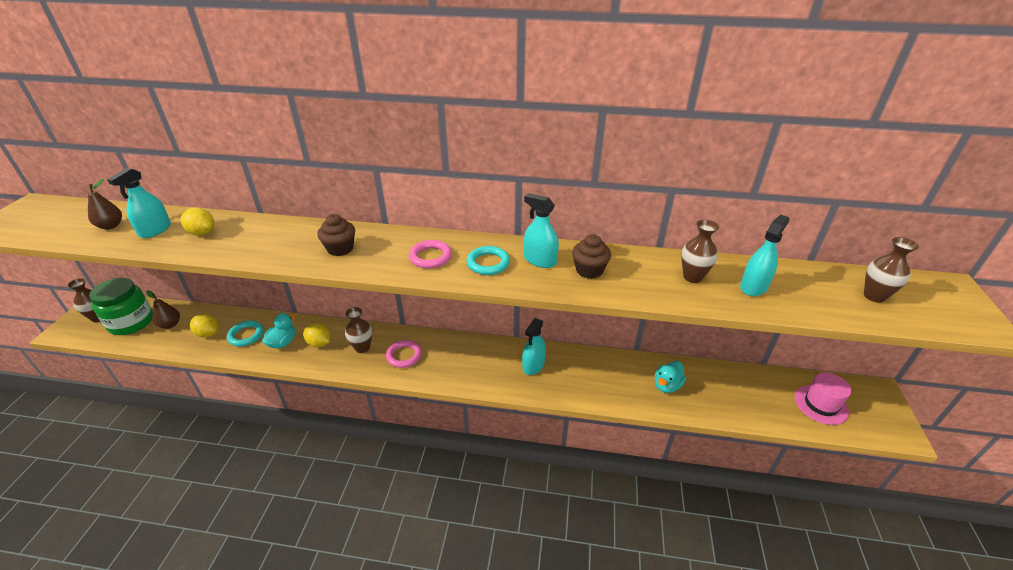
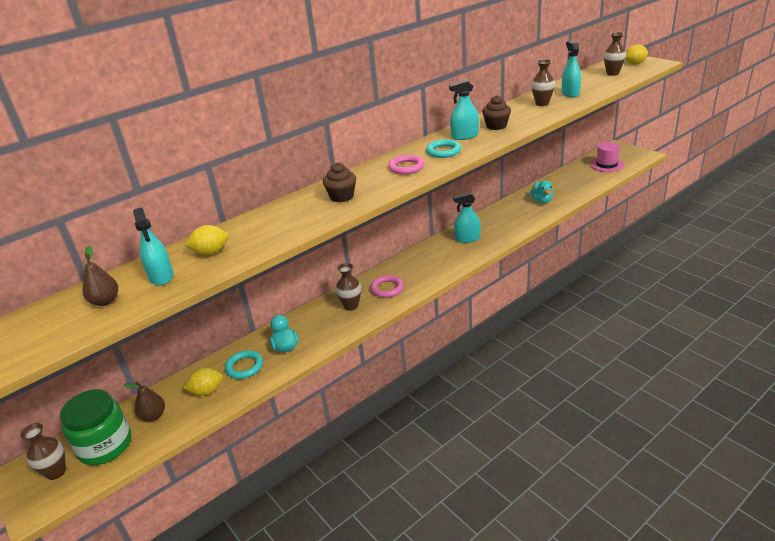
camera: 45 degrees left, 5 degrees down
yellow lemon [303,323,331,347] -> yellow lemon moved to [625,45,649,65]
turquoise spray bottle [522,318,546,375] -> turquoise spray bottle turned 105 degrees clockwise [453,193,481,243]

